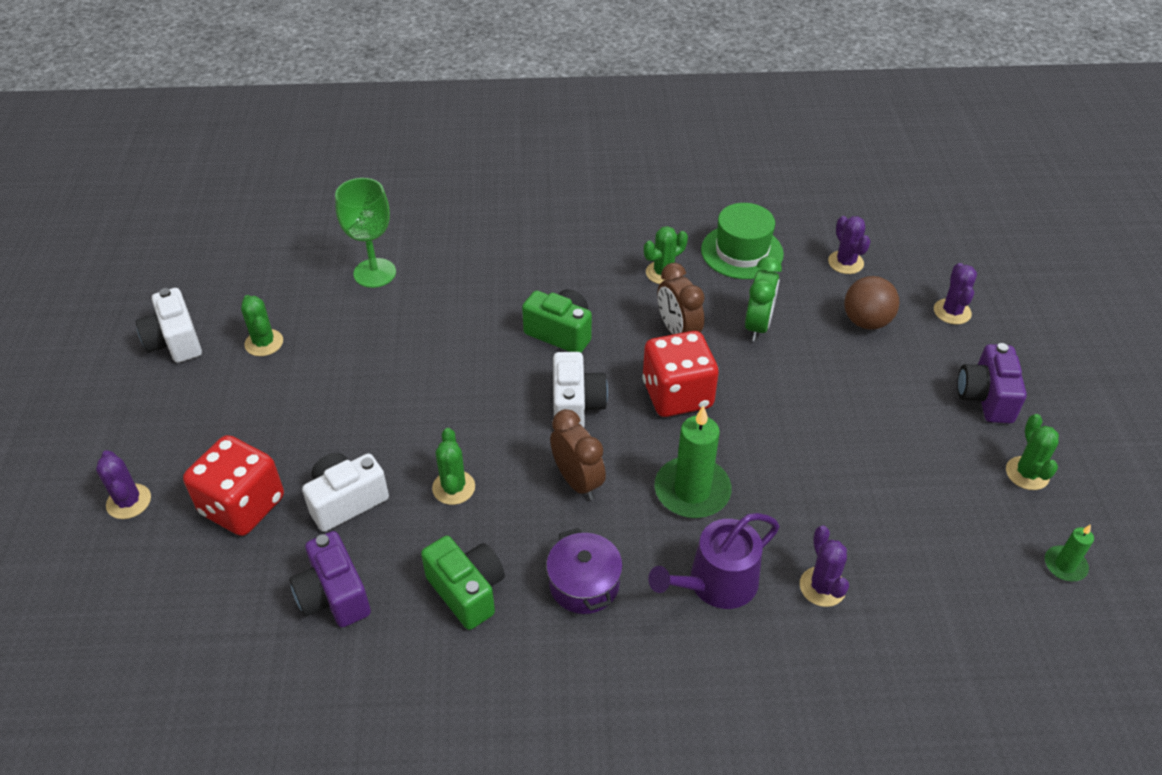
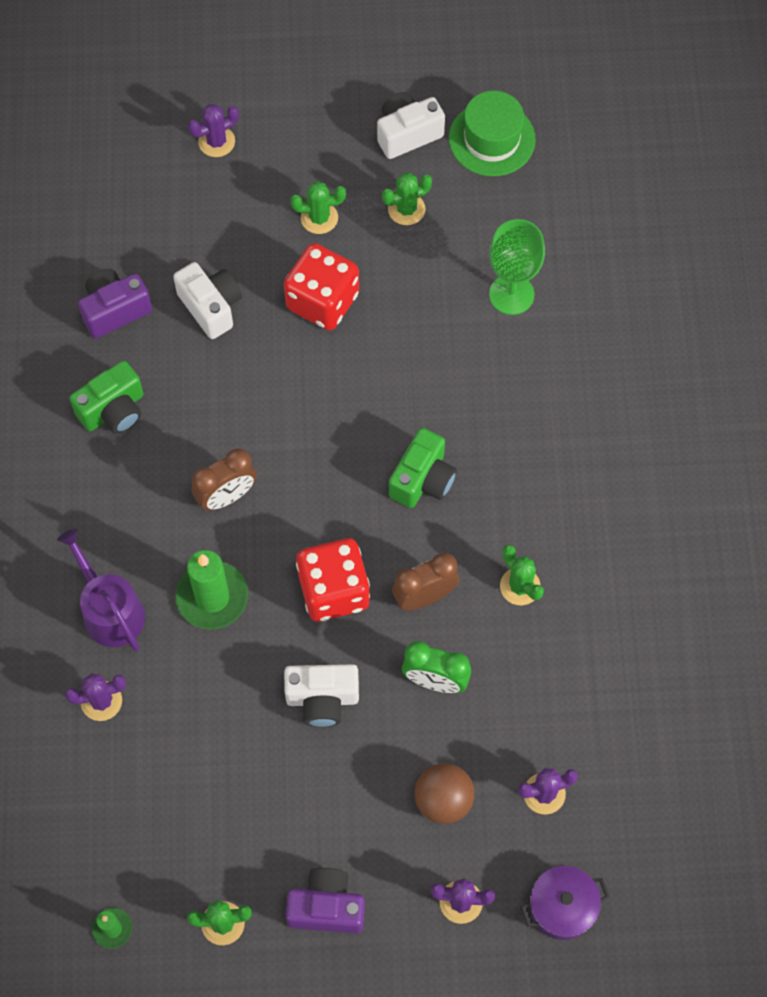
camera: 90 degrees right, 20 degrees up
red dice [183,435,284,536] -> red dice moved to [284,243,359,330]
green cactus [432,428,475,505] -> green cactus moved to [290,181,346,234]
purple pot [546,528,623,614] -> purple pot moved to [521,866,610,940]
white camera [553,352,608,427] -> white camera moved to [284,664,359,727]
green hat [701,203,784,279] -> green hat moved to [449,91,536,176]

